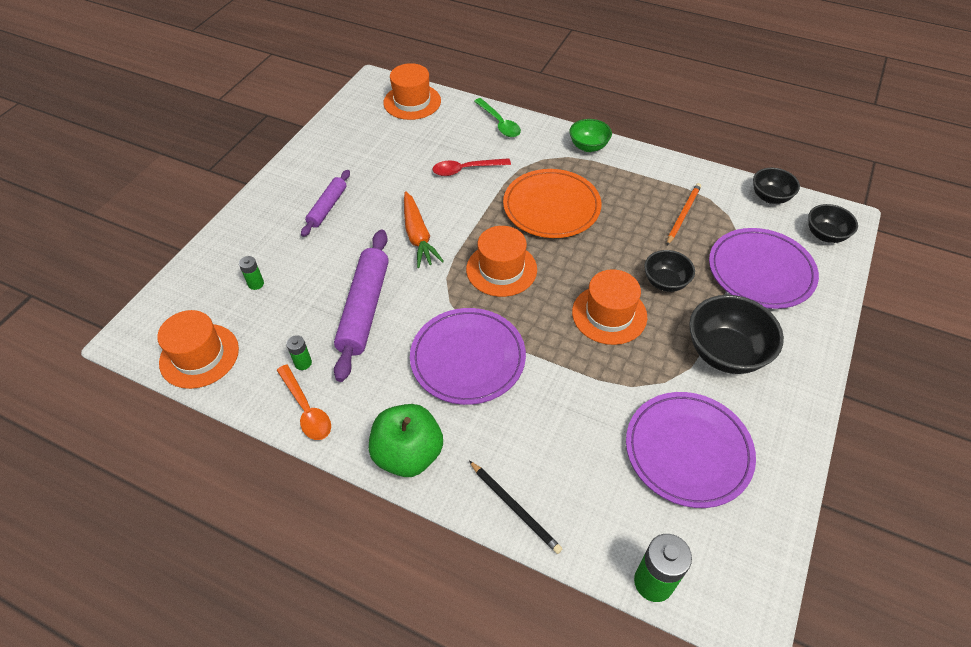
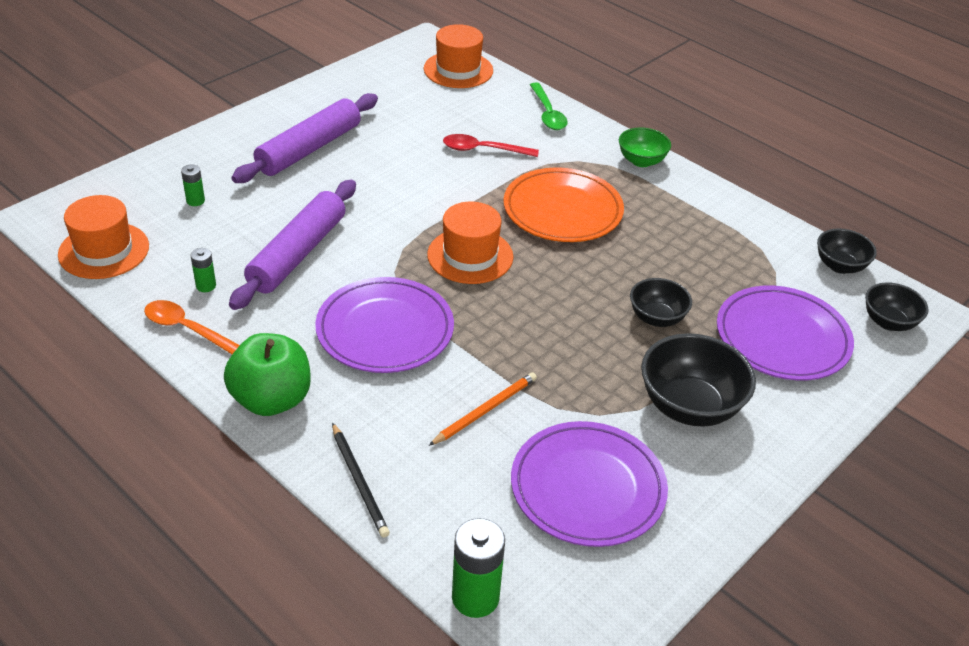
camera: 15 degrees right, 10 degrees down
orange spoon [277,364,331,440] -> orange spoon turned 135 degrees clockwise [144,300,240,354]
purple rolling pin [301,170,350,237] -> purple rolling pin [231,93,378,183], size x1.71
orange carrot [404,192,444,268] -> none
orange hat [572,269,647,345] -> none
orange pencil [667,183,701,245] -> orange pencil moved to [429,372,537,446]

